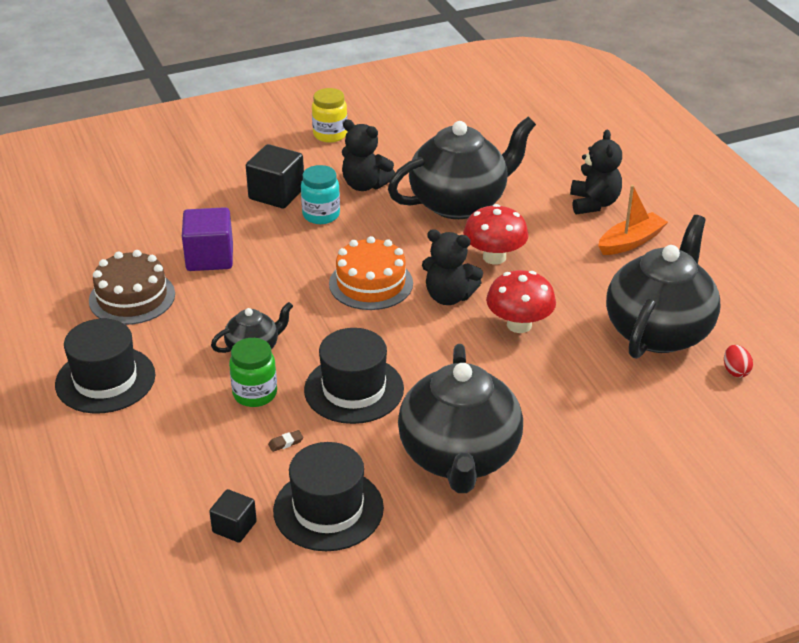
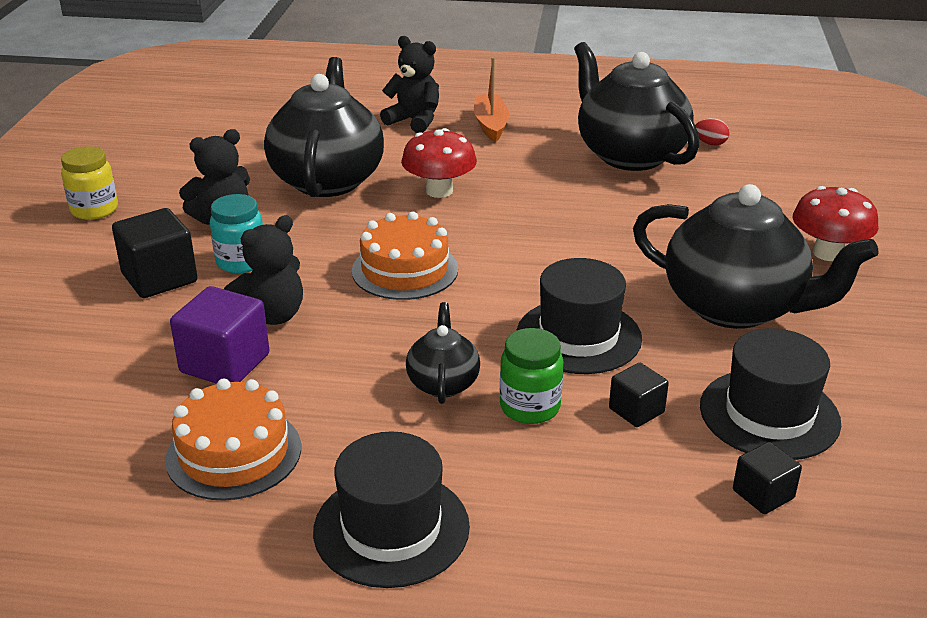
camera: 60 degrees left, 5 degrees down
brown cake [89,250,175,325] -> orange cake [165,379,301,501]
brown eraser [268,430,303,452] -> black cube [609,363,669,427]
black teddy bear [422,229,483,305] -> black teddy bear moved to [224,215,303,325]
red mushroom [486,270,556,333] -> red mushroom moved to [793,186,879,261]

